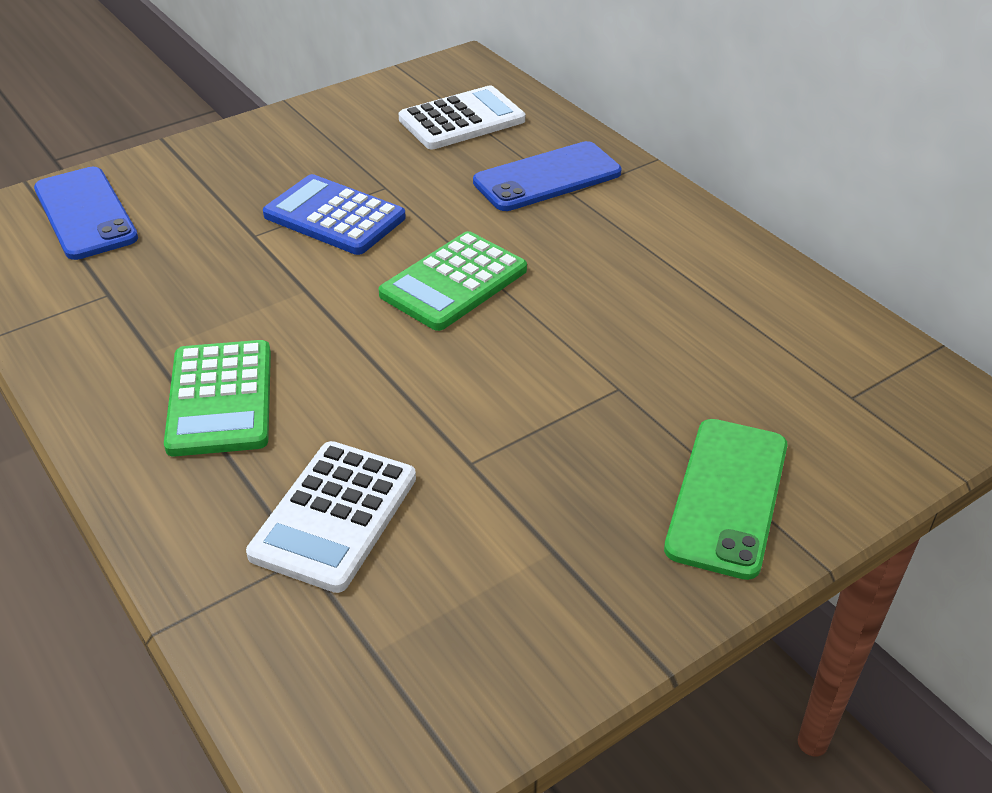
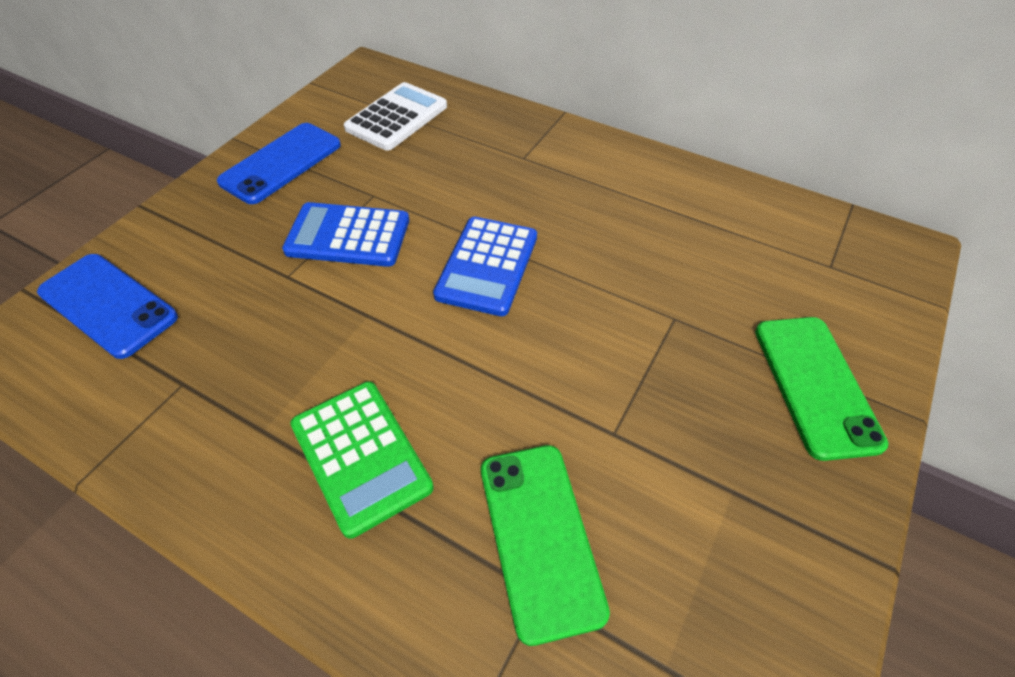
camera: 25 degrees left, 10 degrees up
white calculator [246,441,416,593] -> green phone [481,445,610,646]
green calculator [378,231,527,331] -> blue calculator [433,217,537,316]
blue phone [473,141,621,211] -> blue phone moved to [217,123,341,204]

